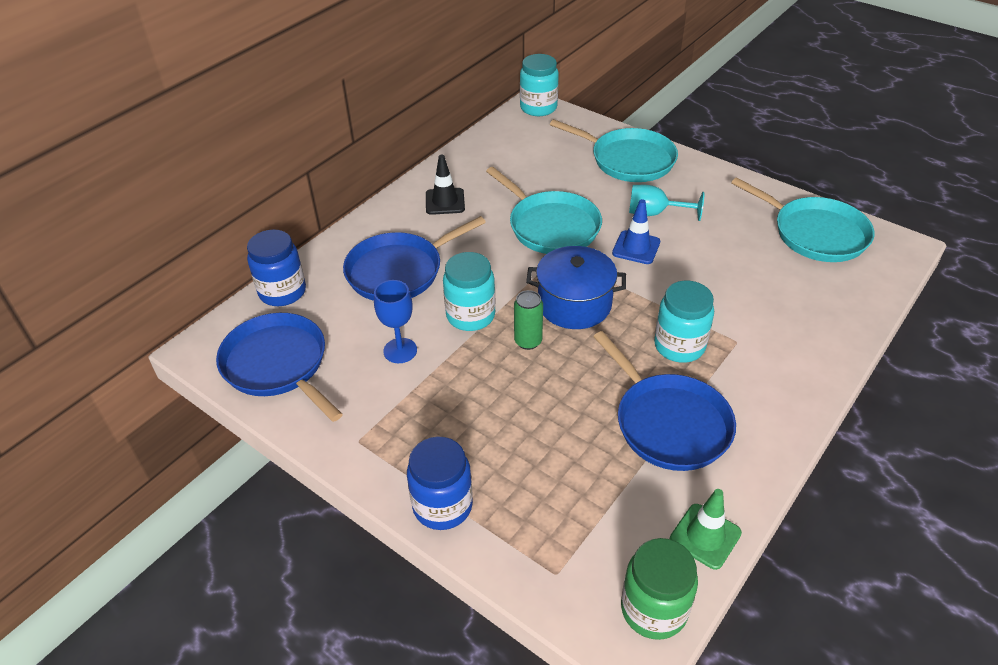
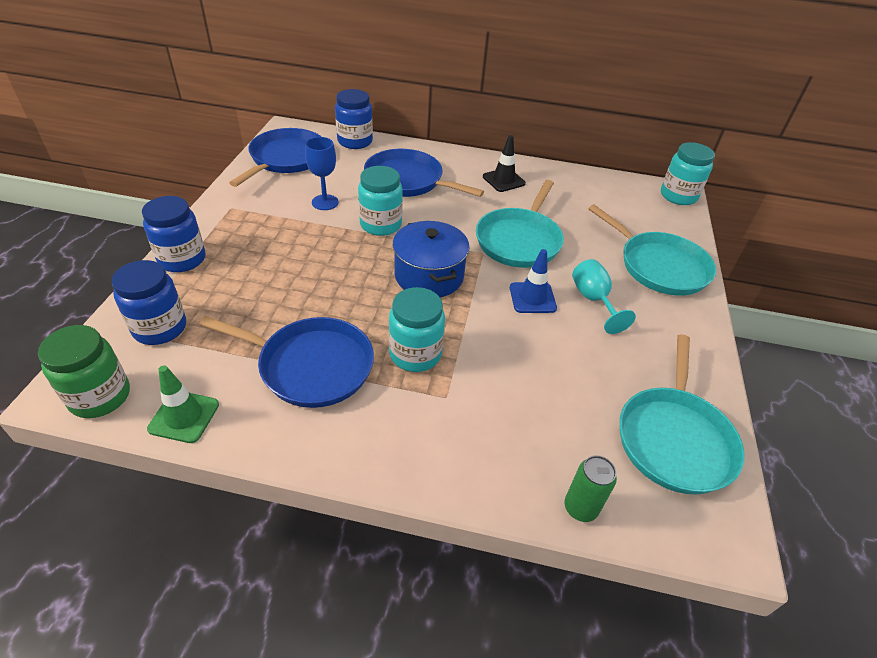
camera: 60 degrees right, 0 degrees up
green can [514,290,543,350] -> green can moved to [565,455,617,522]
turquoise pan [550,119,678,182] -> turquoise pan turned 45 degrees counterclockwise [588,205,716,296]
blue pan [593,331,736,471] -> blue pan turned 105 degrees counterclockwise [199,316,374,408]
none -> blue jar [112,260,186,345]

